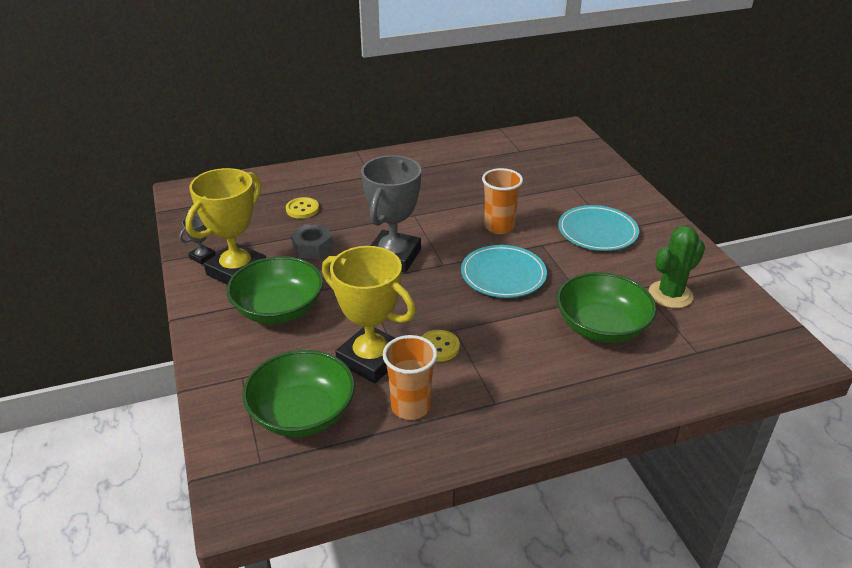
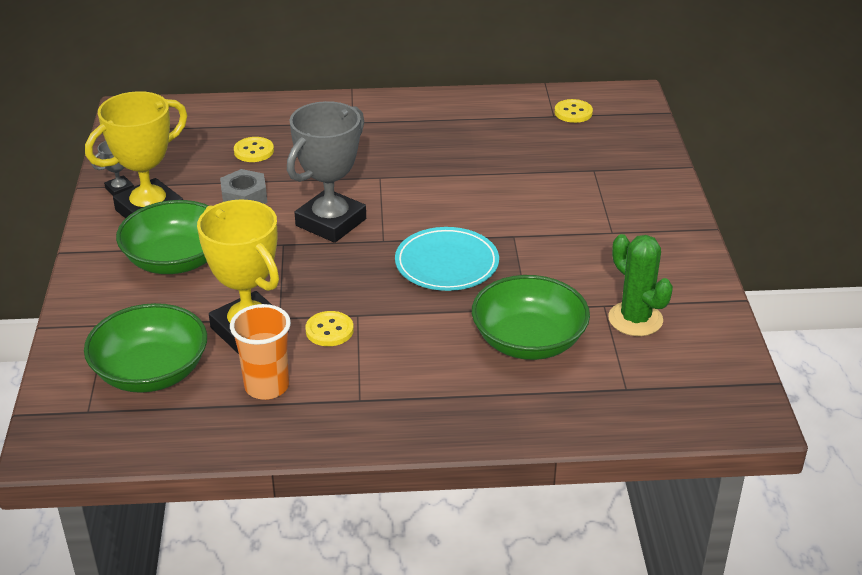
camera: 15 degrees right, 0 degrees up
orange cup [482,168,523,234] -> none
turquoise plate [558,205,639,251] -> none
green cactus [649,226,705,308] -> green cactus turned 75 degrees clockwise [608,234,673,336]
none -> yellow button [555,99,593,123]

